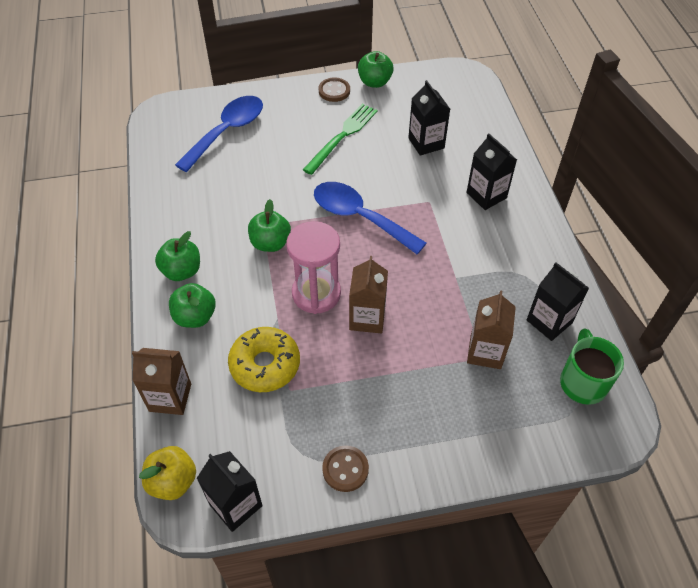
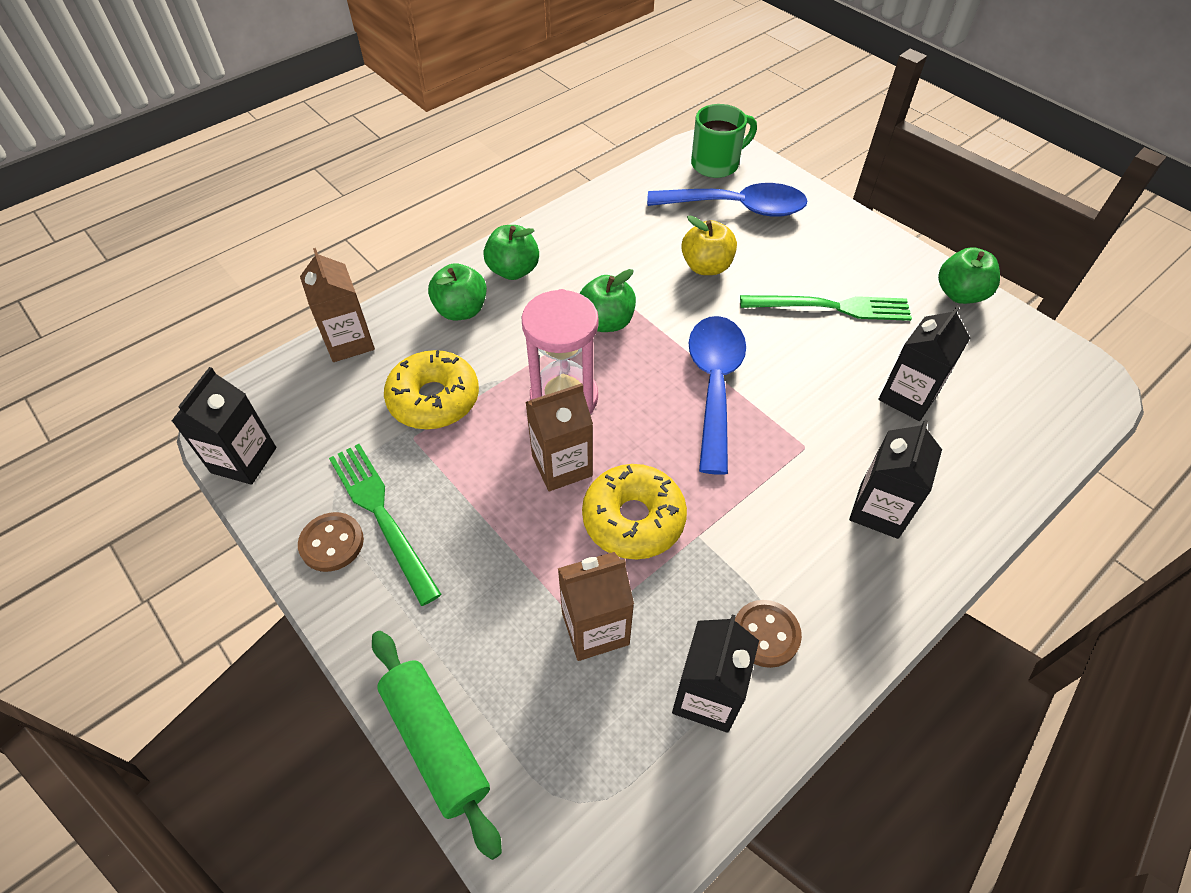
camera: 60 degrees right, 0 degrees up
yellow apple [139,446,196,500] -> yellow apple moved to [681,215,737,275]
brown button [319,77,350,102] -> brown button moved to [735,600,802,668]
green mug [560,328,624,405] -> green mug moved to [691,104,757,178]
none -> green fork [329,444,442,606]
none -> green rolling pin [372,631,502,860]
none -> yellow donut [582,464,687,560]

